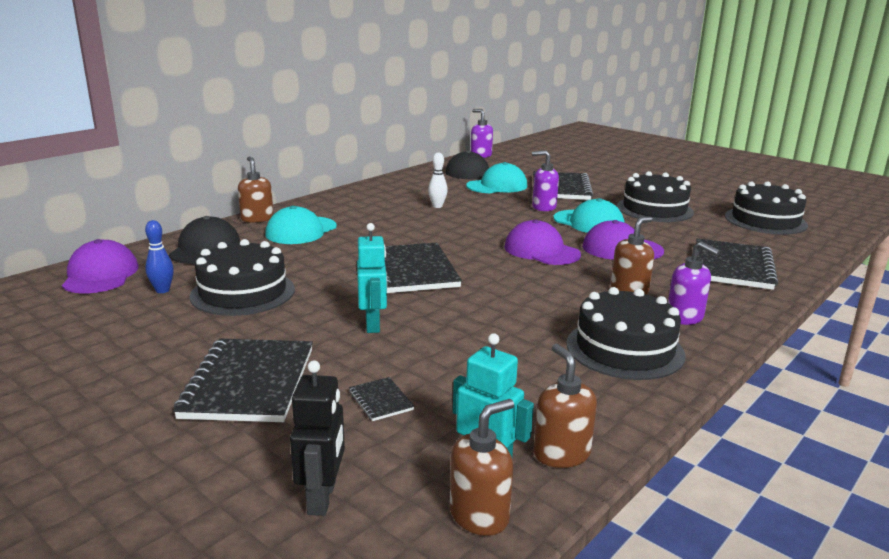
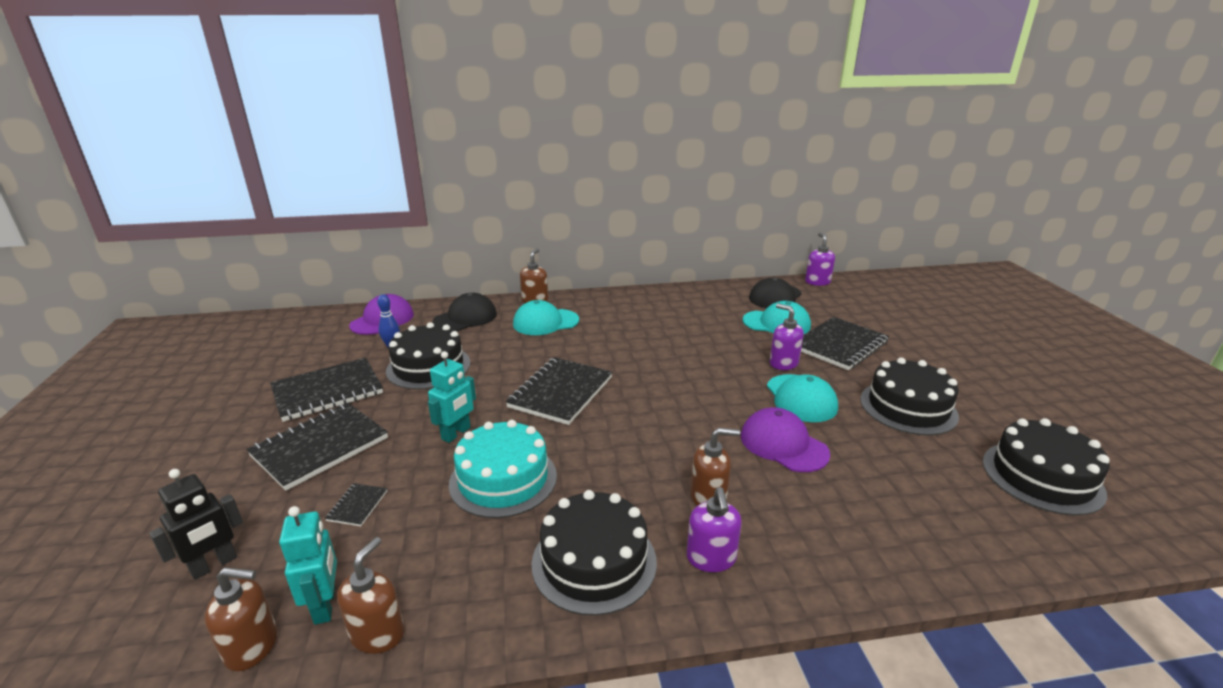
camera: 40 degrees right, 5 degrees up
white bowling pin [428,152,448,208] -> none
purple cap [504,220,581,265] -> none
black notebook [696,238,778,290] -> black notebook moved to [270,358,383,422]
none -> turquoise cake [449,420,557,518]

